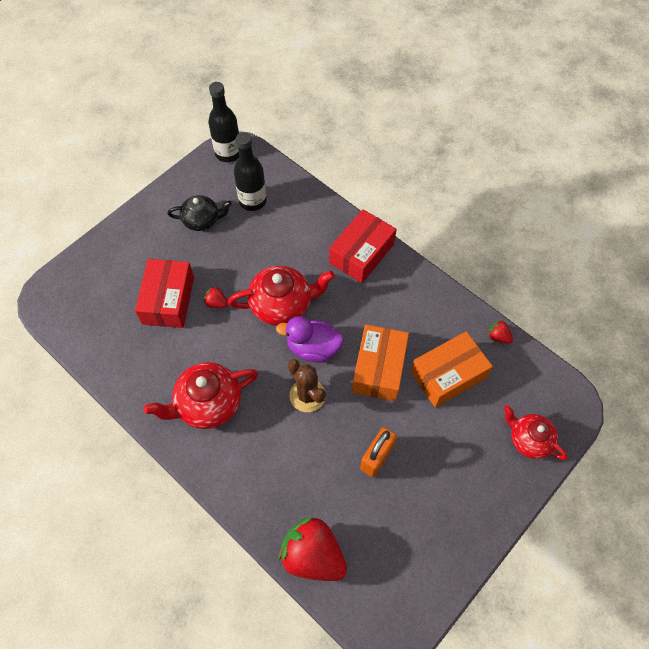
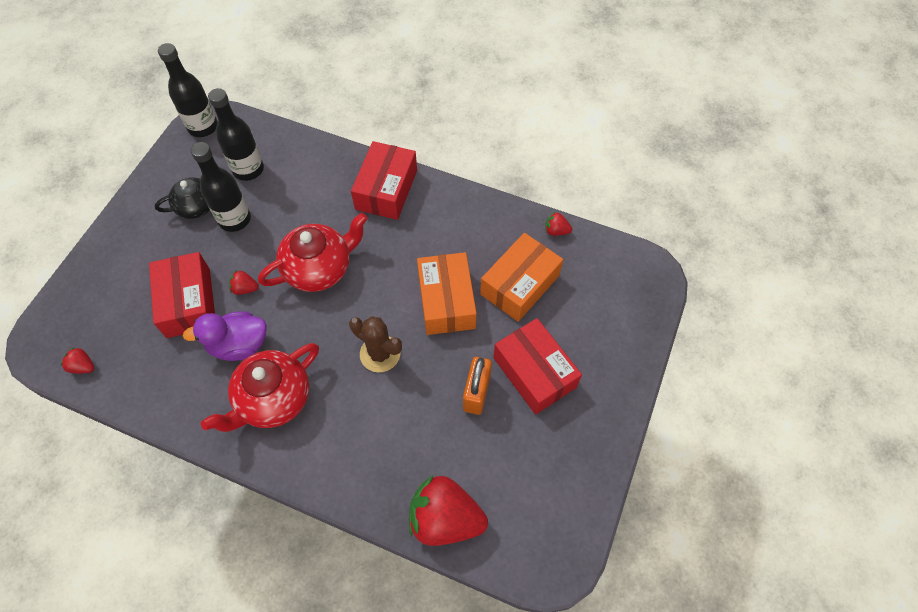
camera: 20 degrees left, 0 degrees up
purple duck [276,316,344,363] -> purple duck moved to [182,311,267,361]
red teapot [504,405,568,460] -> none
none -> red strawberry [61,347,94,373]
none -> black bottle [190,142,251,232]
none -> red box [493,318,582,415]

